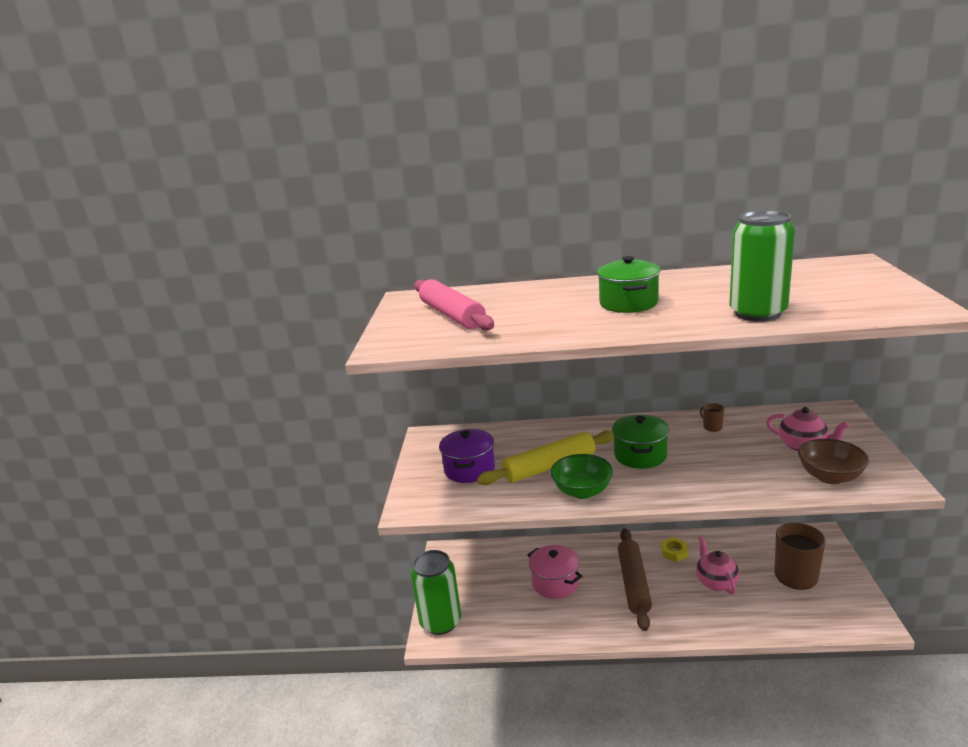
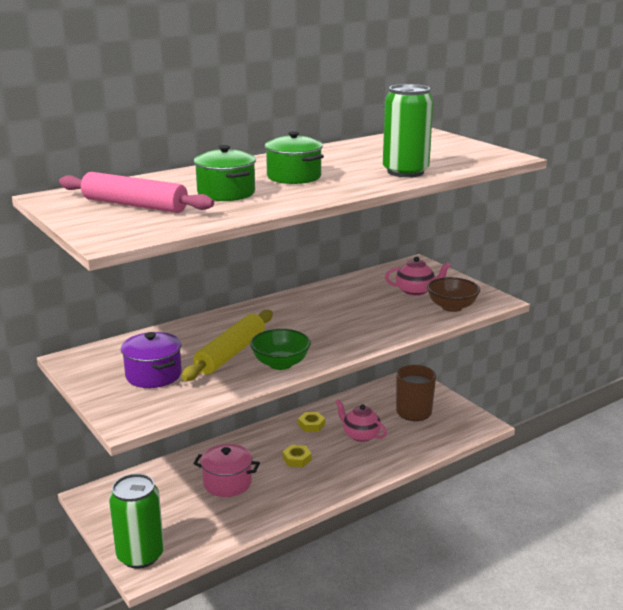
camera: 40 degrees left, 0 degrees up
green pot [612,415,669,469] -> green pot moved to [194,145,256,201]
brown rolling pin [618,529,652,631] -> yellow nut [283,445,312,467]
brown mug [700,403,724,432] -> none

